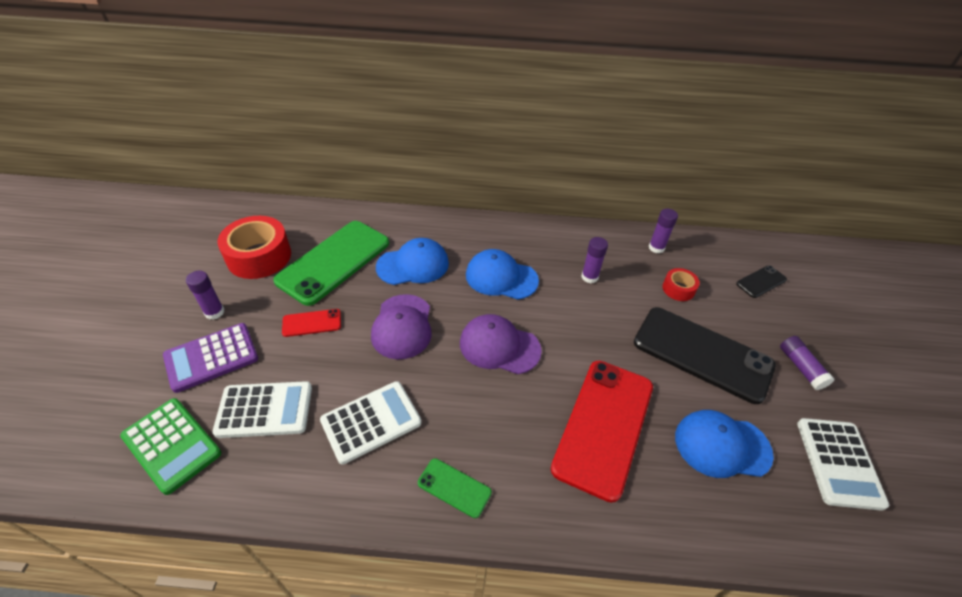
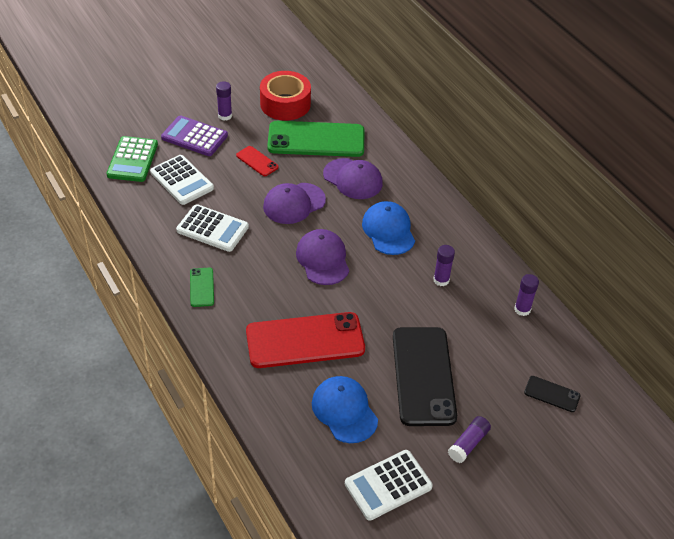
camera: 55 degrees right, 0 degrees up
blue cap [376,238,449,285] -> purple cap [323,158,383,199]
red tape [662,268,700,301] -> none

